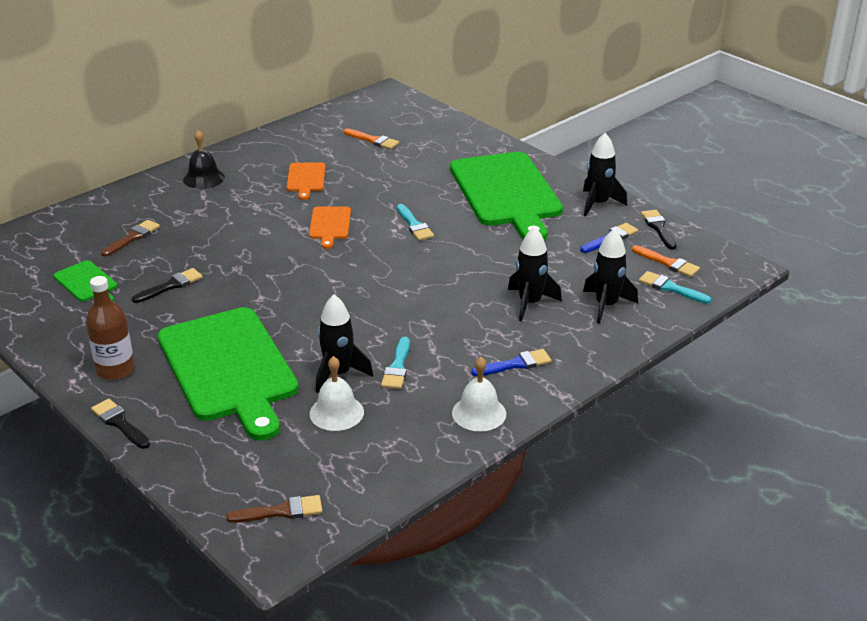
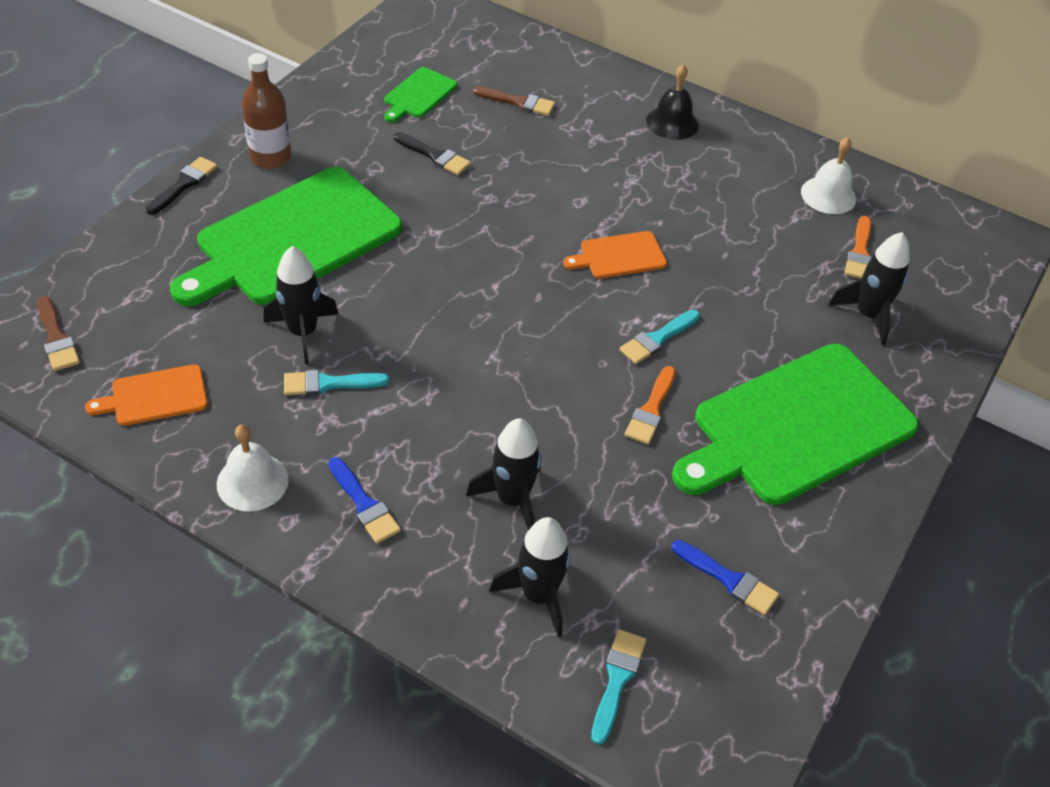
camera: 70 degrees right, 15 degrees up
orange cutting board [287,162,325,200] -> orange cutting board moved to [85,364,208,426]
white bell [310,356,364,431] -> white bell moved to [801,137,856,214]
black rocket [583,133,627,216] -> black rocket moved to [828,232,910,345]
orange brush [632,245,700,277] -> orange brush moved to [625,366,676,445]
black brush [641,210,677,250] -> none

